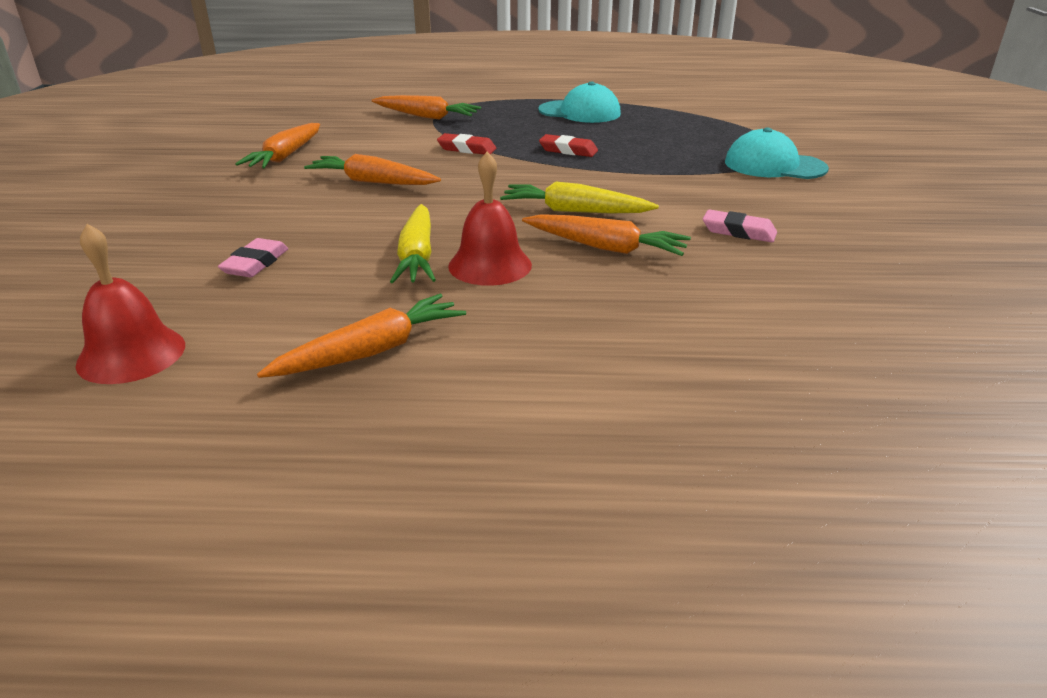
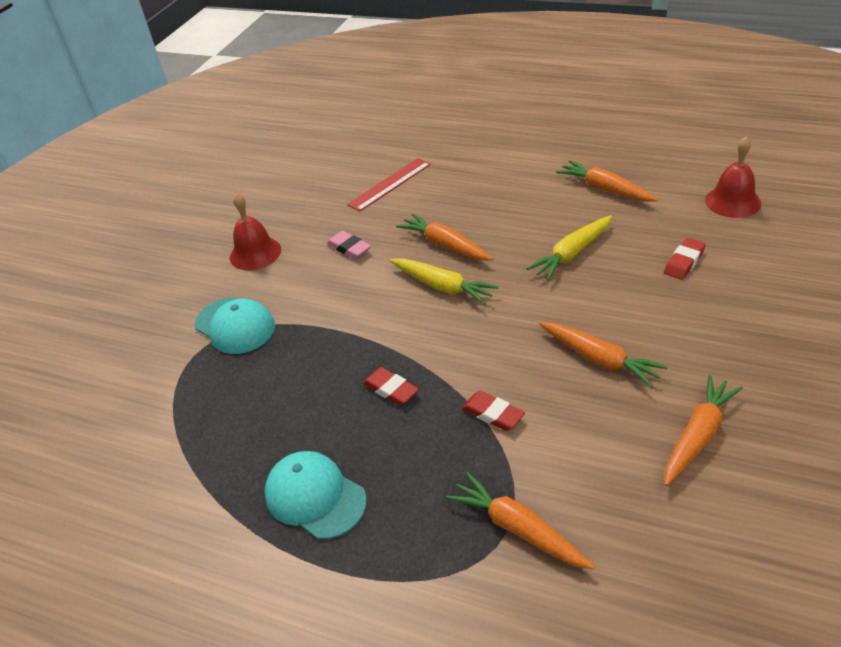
camera: 155 degrees left, 10 degrees up
pink eraser [218,238,289,277] -> red eraser [664,238,706,280]
orange carrot [257,294,466,378] -> orange carrot turned 60 degrees clockwise [556,160,658,202]
yellow carrot [390,204,436,283] -> yellow carrot turned 150 degrees counterclockwise [526,215,612,281]
red bell [448,152,532,286] -> red bell moved to [230,193,281,270]
none -> red ruler [347,158,431,212]

